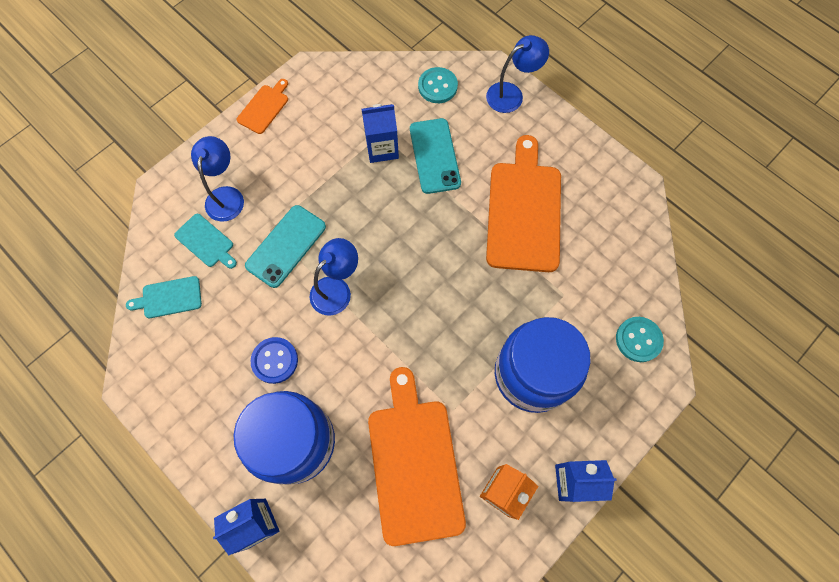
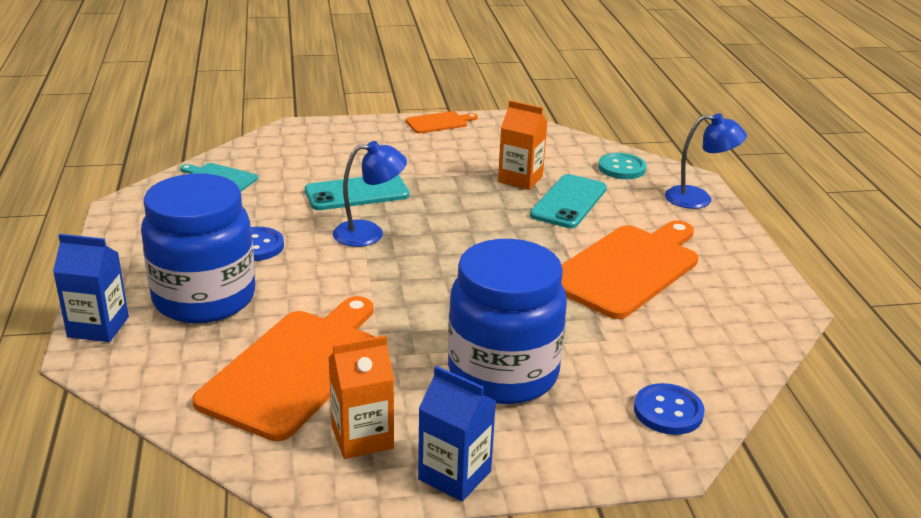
camera: 35 degrees right, 40 degrees down
turquoise cutting board [174,214,237,269] -> none
blue lamp [191,136,244,222] -> none
blue carton [362,104,399,163] -> orange carton [498,100,548,190]
turquoise button [616,317,664,362] -> blue button [634,383,705,435]

